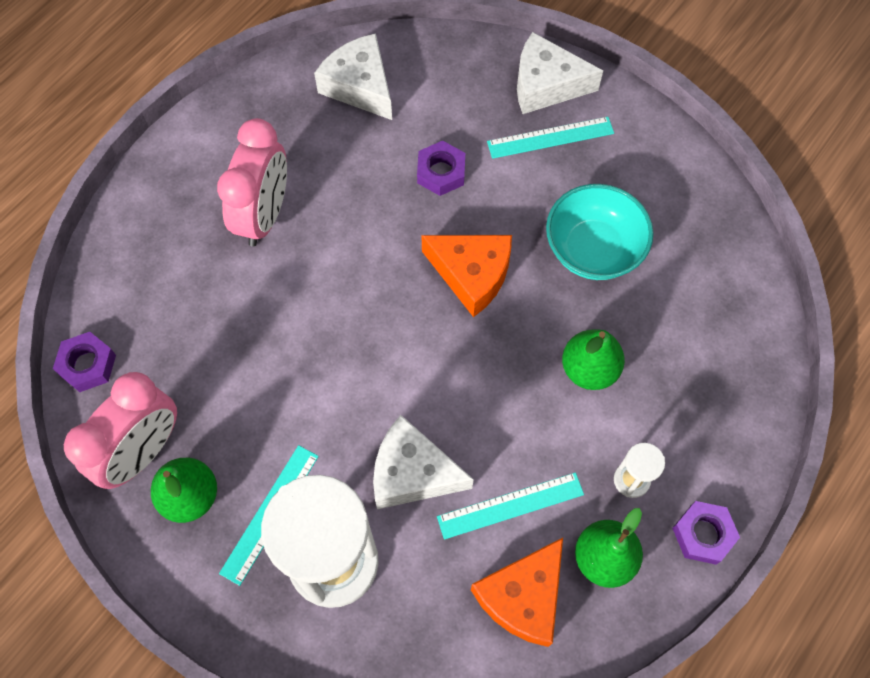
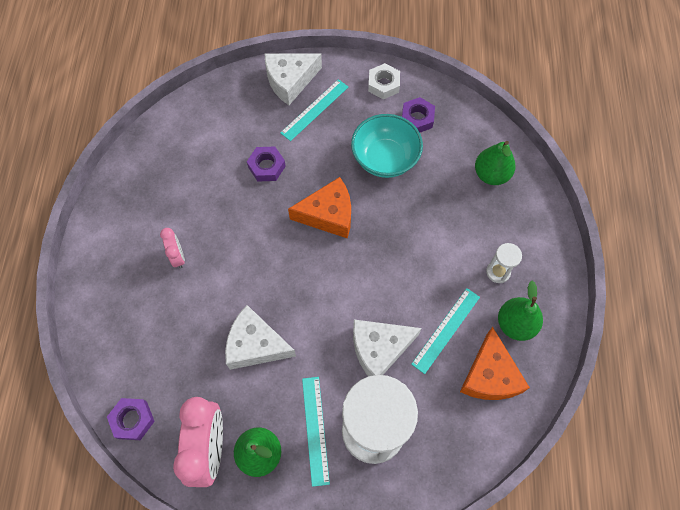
camera: 35 degrees left, 0 degrees up
pink clock [217,118,287,246] -> pink clock [160,228,185,268], size x0.49
white cheese [314,33,392,120] -> white cheese moved to [225,305,296,370]
green pear [562,329,625,390] -> green pear moved to [475,141,515,185]
purple nut [672,501,740,565] -> purple nut moved to [402,97,435,132]
none -> white nut [368,63,400,99]

